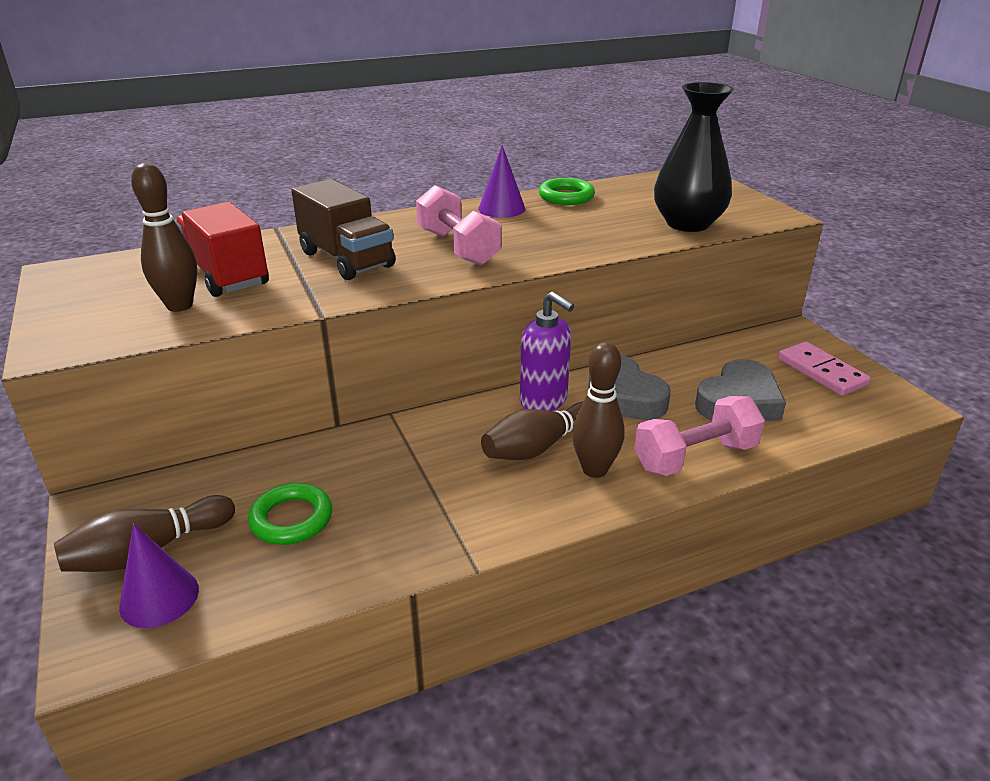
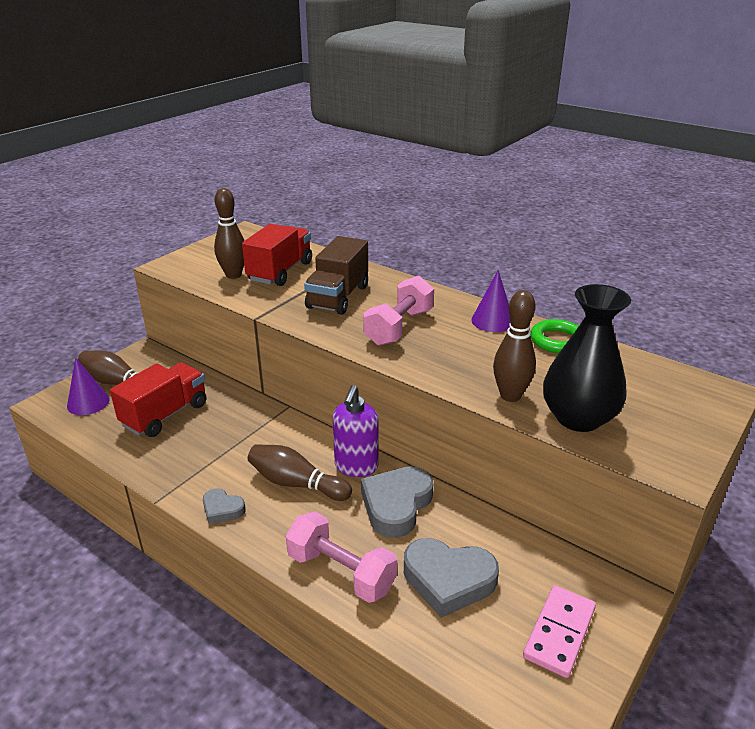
camera: 60 degrees right, 0 degrees up
green ring [248,483,332,545] -> red truck [110,363,206,437]
brown bowling pin [572,342,625,478] -> brown bowling pin moved to [493,290,536,402]
none -> grey heart [203,488,246,524]

